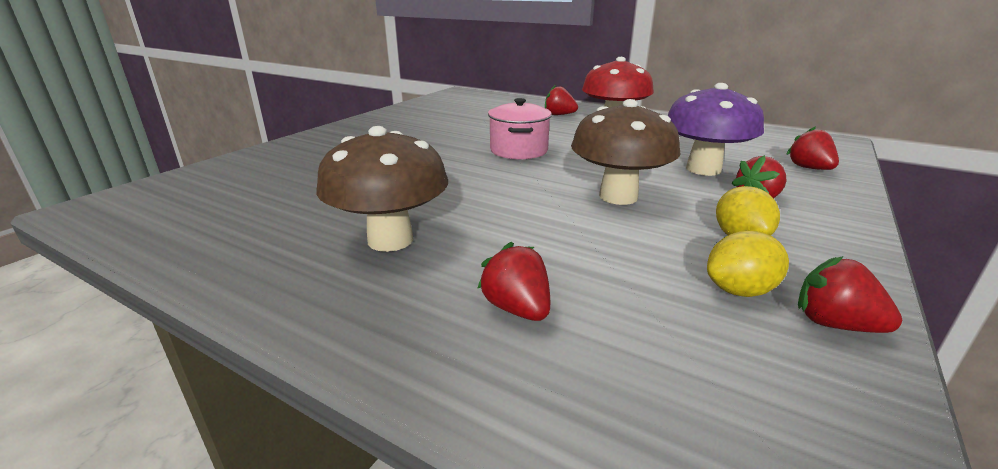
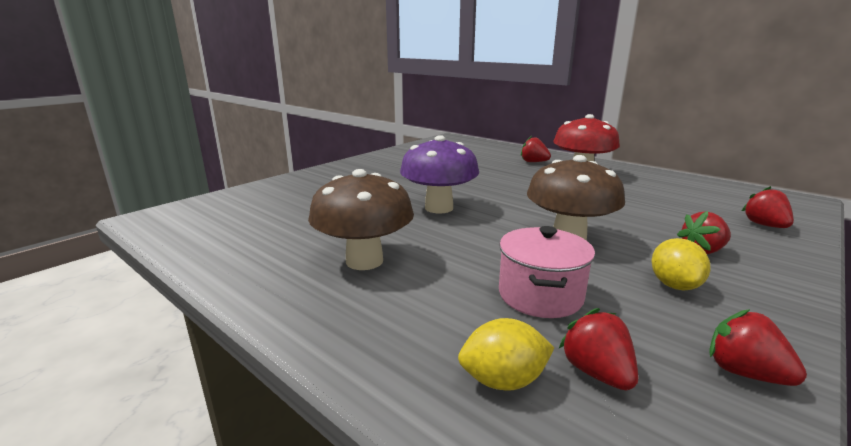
camera: 10 degrees right, 5 degrees down
red strawberry [477,242,550,321] -> red strawberry moved to [559,308,638,390]
pink pot [488,98,552,159] -> pink pot moved to [499,226,595,318]
purple mushroom [667,83,764,176] -> purple mushroom moved to [400,135,479,213]
yellow lemon [707,231,789,297] -> yellow lemon moved to [458,318,554,391]

